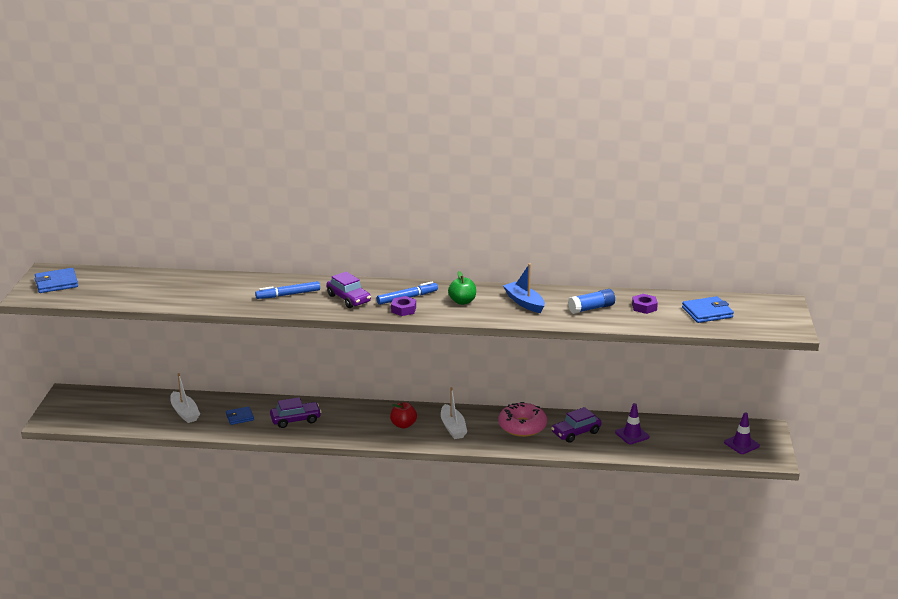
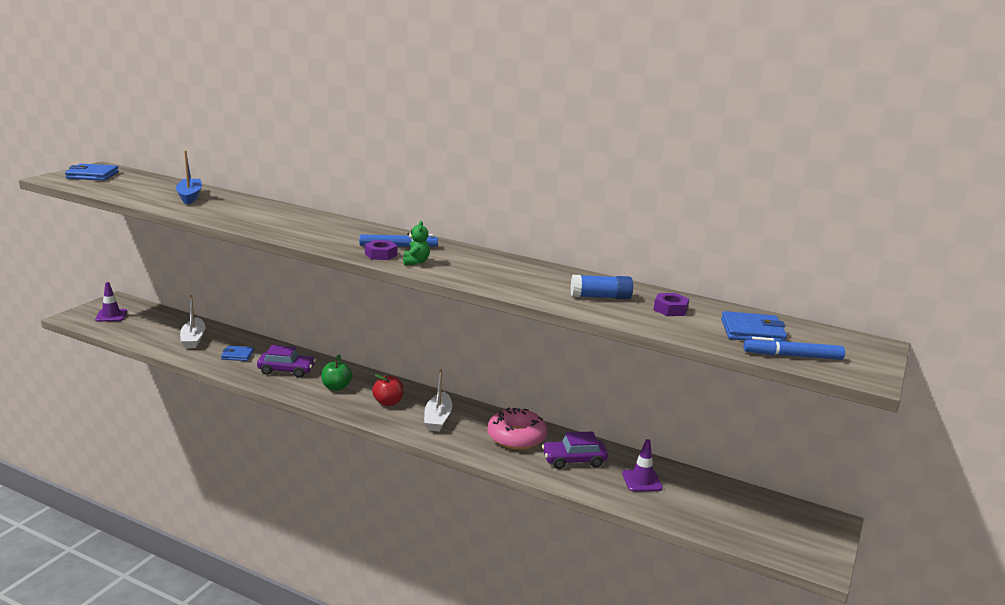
camera: 20 degrees right, 5 degrees down
blue marker [255,281,320,299] -> blue marker moved to [743,337,845,360]
purple car [327,271,371,308] -> none
green apple [448,271,476,305] -> green apple moved to [321,355,352,391]
blue boat [503,263,545,313] -> blue boat moved to [176,151,202,205]
purple traffic cone [724,412,760,454] -> purple traffic cone moved to [95,282,127,322]
none -> green teddy bear [403,221,430,265]

